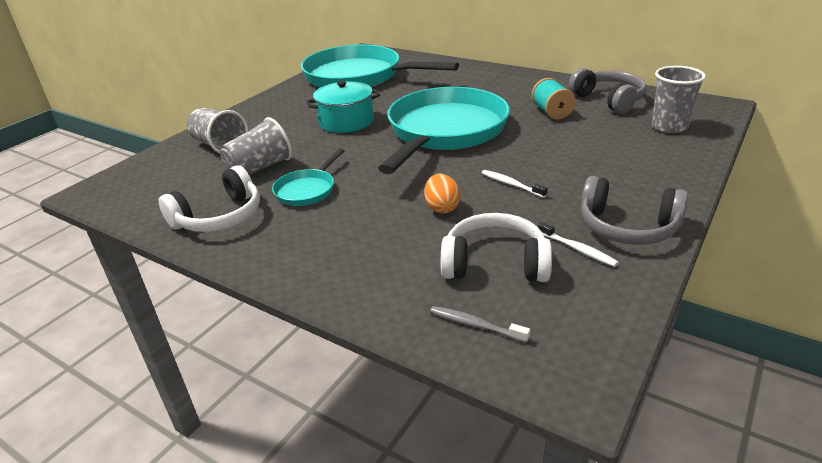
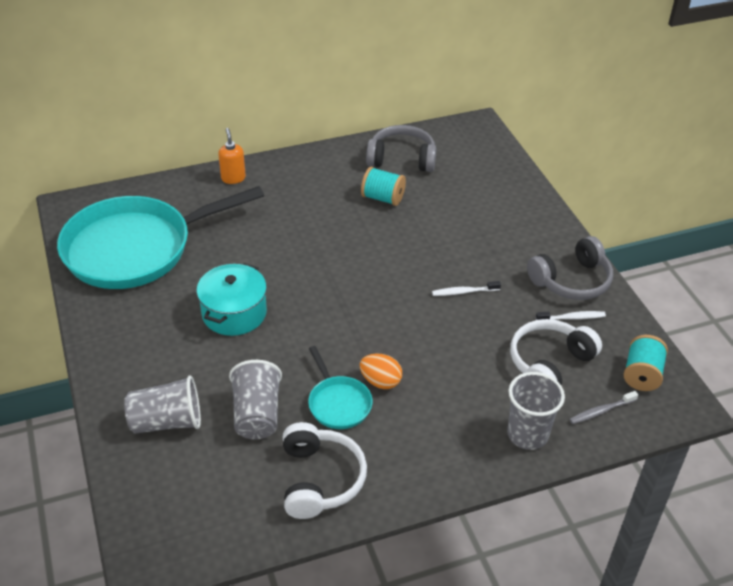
camera: 55 degrees left, 10 degrees up
turquoise pan [378,87,510,174] -> none
orange egg [424,174,460,213] -> orange egg moved to [360,354,402,389]
grey cup [651,66,706,133] -> grey cup moved to [507,372,565,450]
none -> orange soap dispenser [218,128,246,184]
none -> turquoise spool [623,335,668,391]

